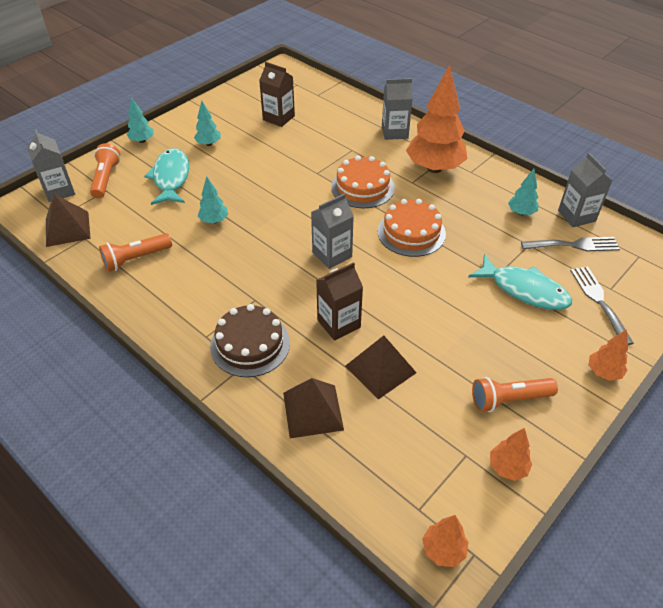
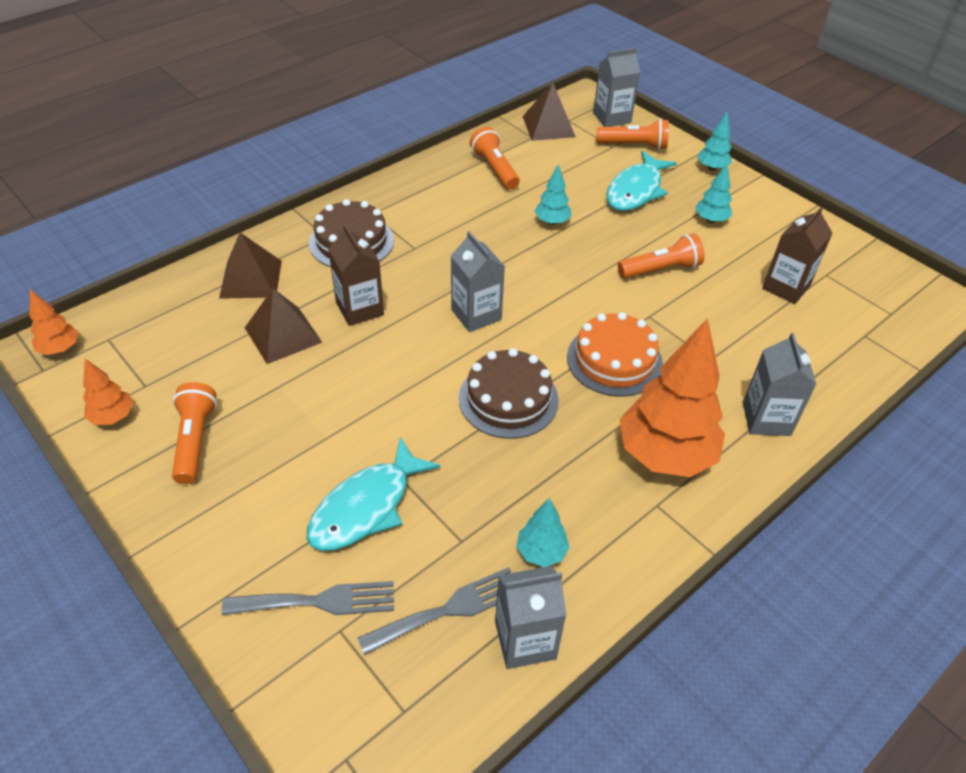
camera: 95 degrees right, 0 degrees up
turquoise fish [144,148,189,205] -> turquoise fish turned 120 degrees clockwise [606,151,677,211]
orange cake [378,199,446,257] -> brown cake [459,348,559,439]
grey fork [521,237,620,251] -> grey fork turned 120 degrees counterclockwise [358,567,511,655]
orange tree [589,329,628,381] -> none
none -> orange flashlight [618,234,705,279]

